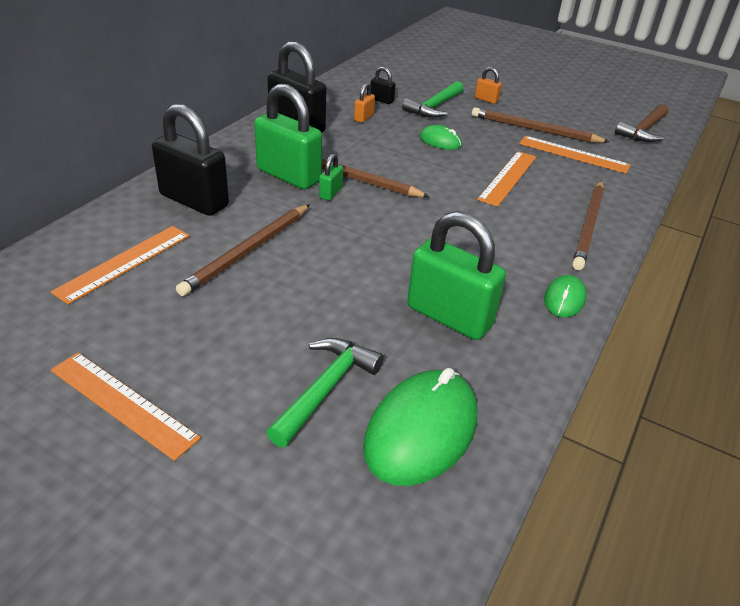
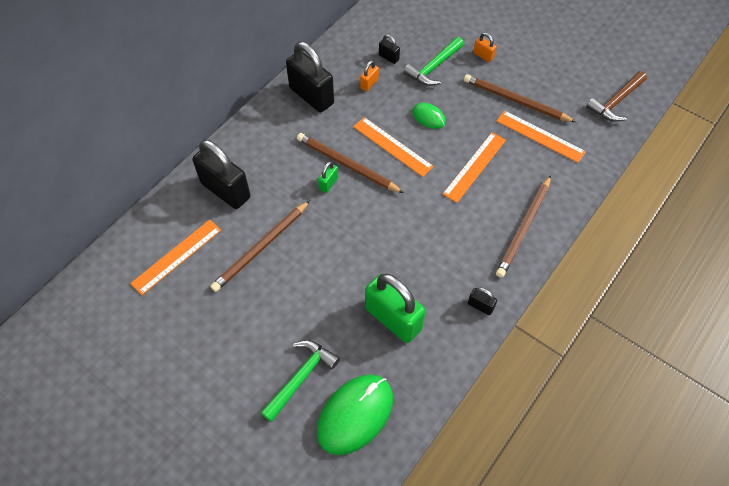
camera: 10 degrees right, 20 degrees up
orange ruler [51,352,201,461] -> orange ruler moved to [353,117,434,177]
green padlock [254,84,322,190] -> none
green mouse [544,275,586,317] -> black padlock [468,288,497,315]

